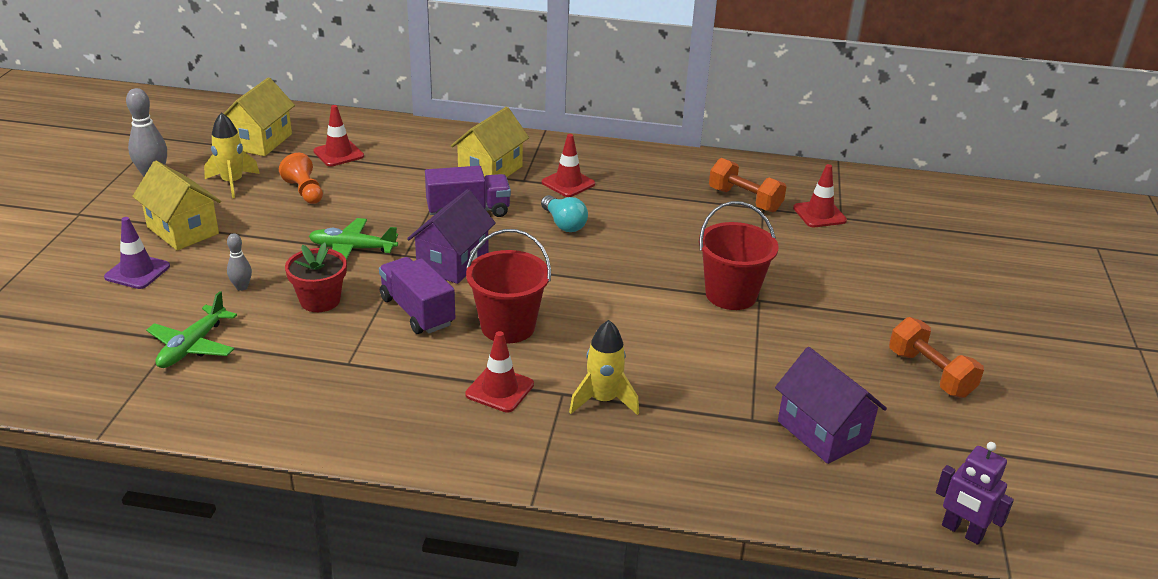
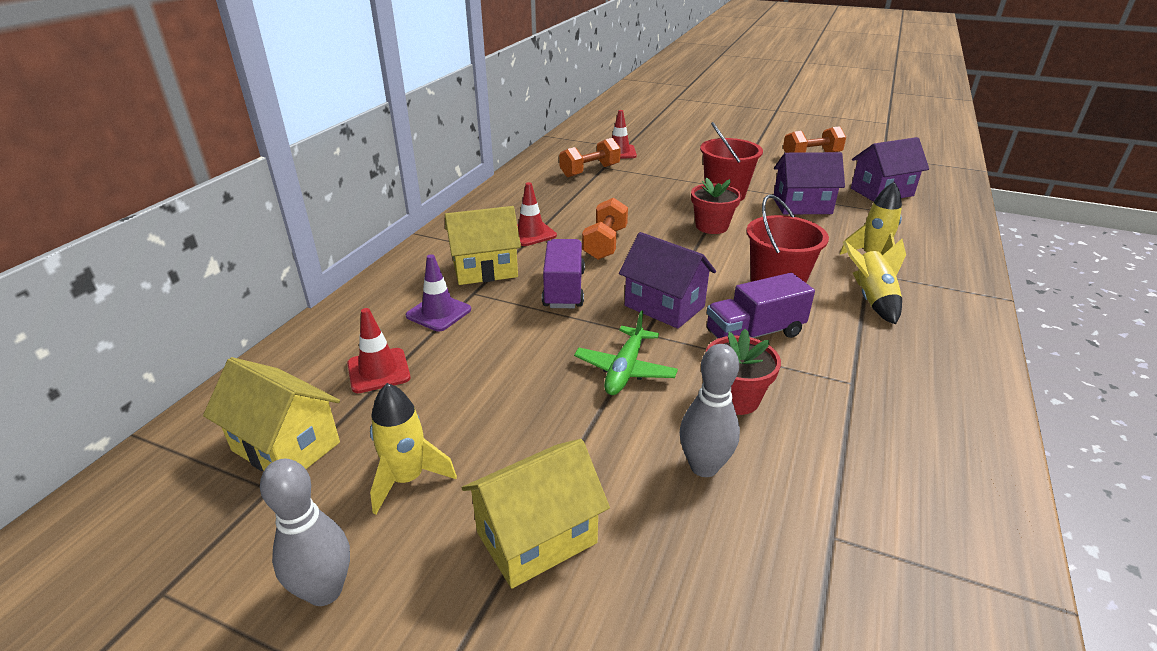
camera: 75 degrees left, 0 degrees up
purple traffic cone [104,217,170,289] -> purple traffic cone moved to [405,254,471,331]
green plane [146,291,237,368] -> none
grey bowling pin [227,233,252,291] -> grey bowling pin [680,344,740,477], size x1.75
orange pawn [279,153,323,204] -> none
yellow house [451,107,529,177] -> yellow house turned 60 degrees counterclockwise [445,206,521,285]
red traffic cone [465,331,534,413] -> yellow rocket [843,239,906,325]
turquoise light bulb [541,195,588,232] -> orange dumbbell [582,198,628,260]
purple robot [936,442,1014,545] -> none
none -> red flower pot [691,177,741,234]
none -> purple house [774,152,845,215]

